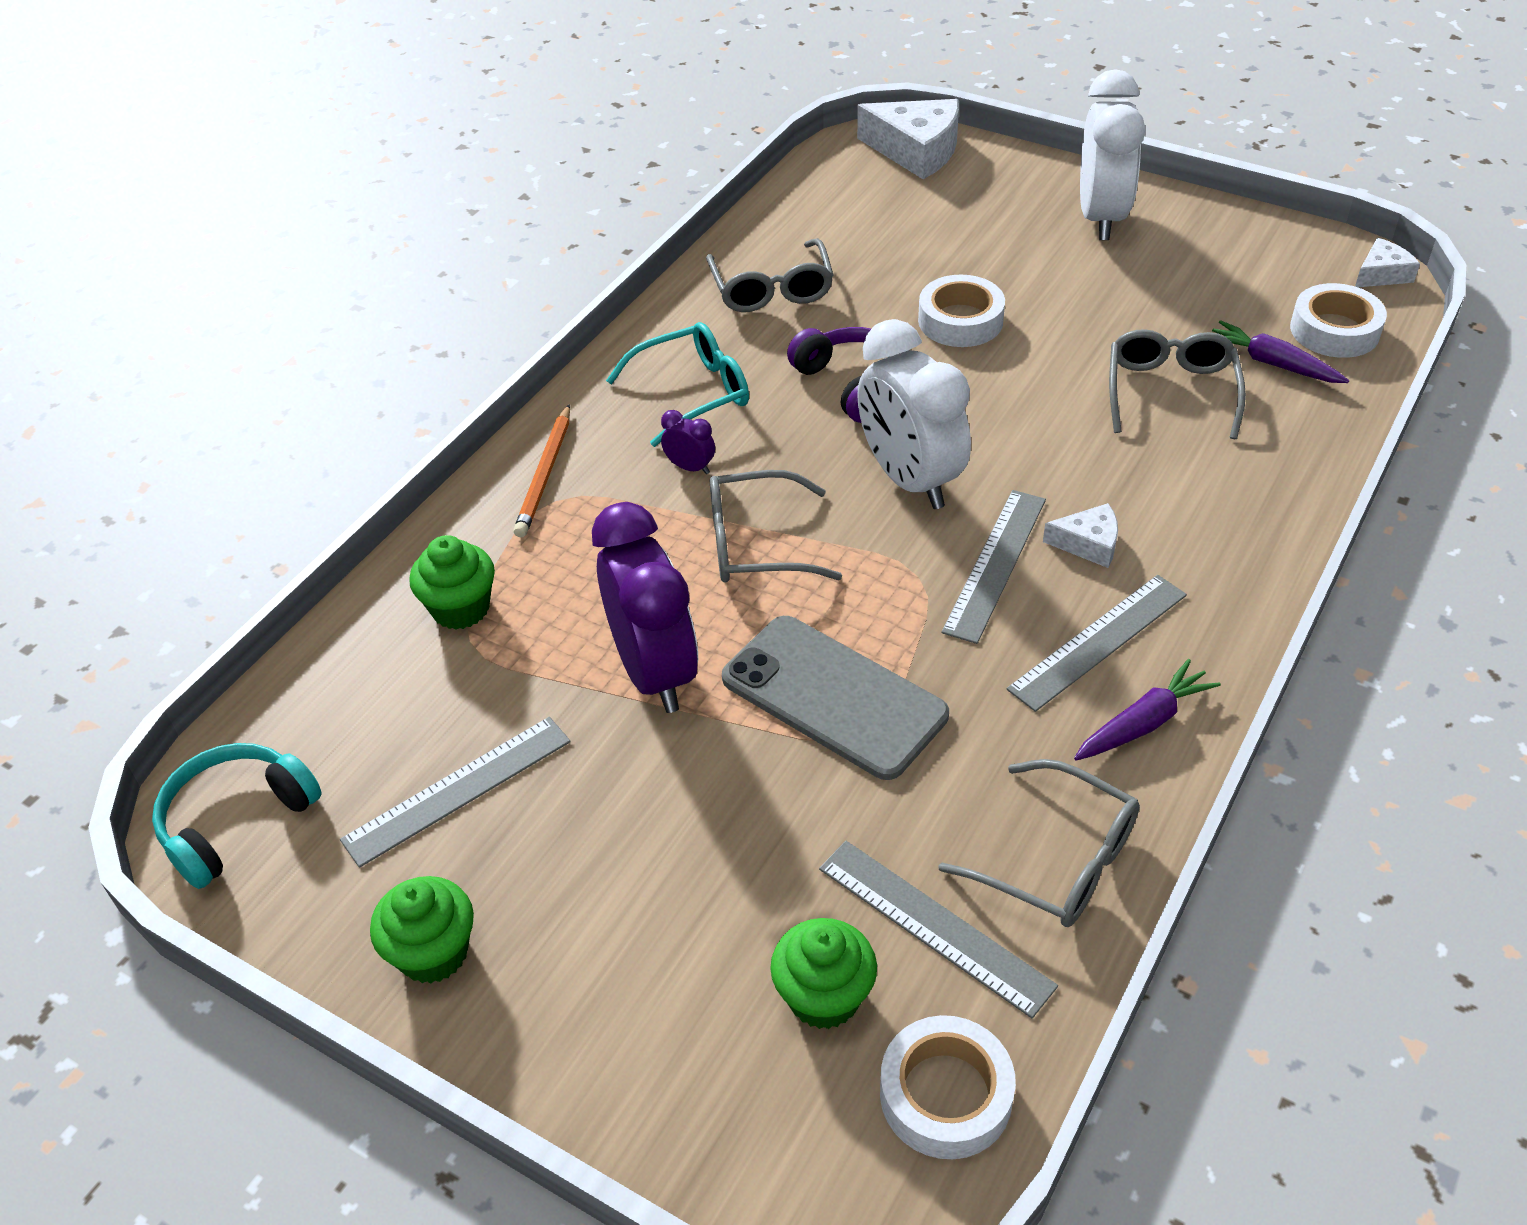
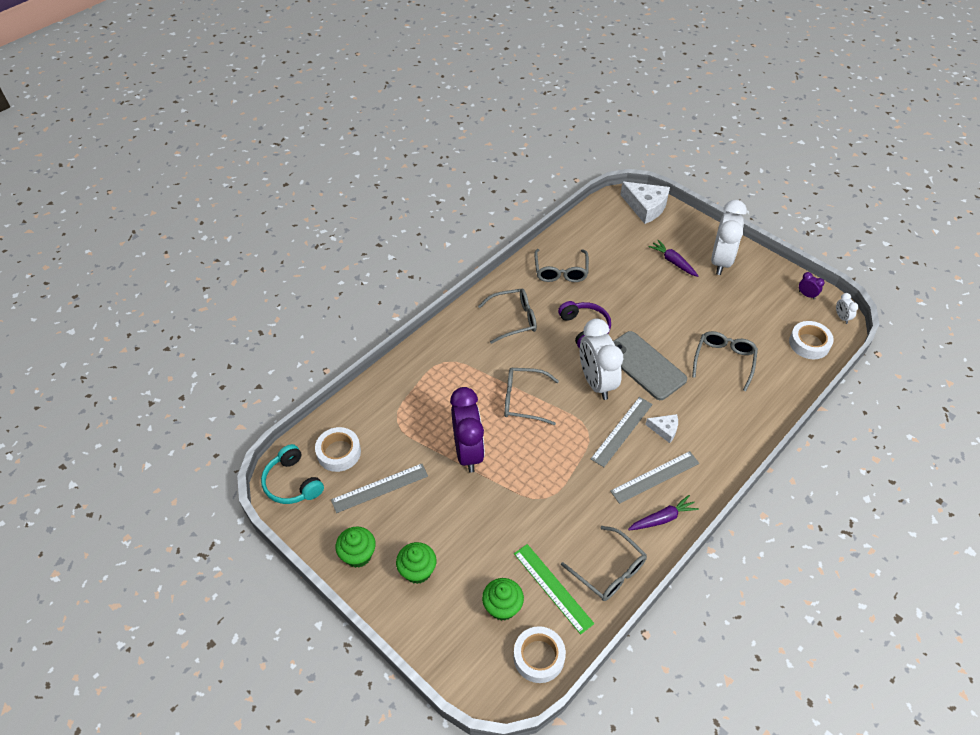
camera: 10 degrees right, 5 degrees up
turquoise headphones [152,743,322,889] -> turquoise headphones turned 90 degrees counterclockwise [261,444,324,504]
green cupcake [409,535,495,630] -> green cupcake moved to [396,542,437,584]
orange pencil [513,404,570,537] -> none
turquoise glasses [606,322,749,447] -> grey glasses [478,288,537,344]
purple clock [661,410,715,474] -> purple clock moved to [799,272,825,299]
grey phone [722,616,949,780] -> grey phone moved to [613,331,687,400]
grey ruler [819,841,1058,1018] -> green ruler [514,544,594,635]
white tape [918,275,1005,347] -> white tape moved to [315,427,361,472]
purple carrot [1212,320,1349,383] -> purple carrot moved to [648,240,698,277]
white cheese [1355,238,1420,287] -> white clock [836,293,859,324]

